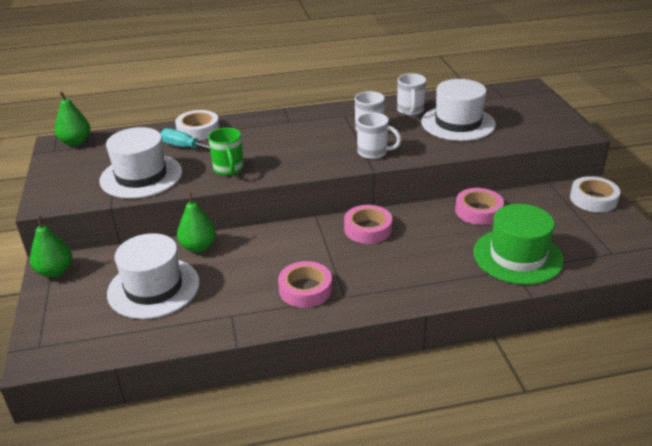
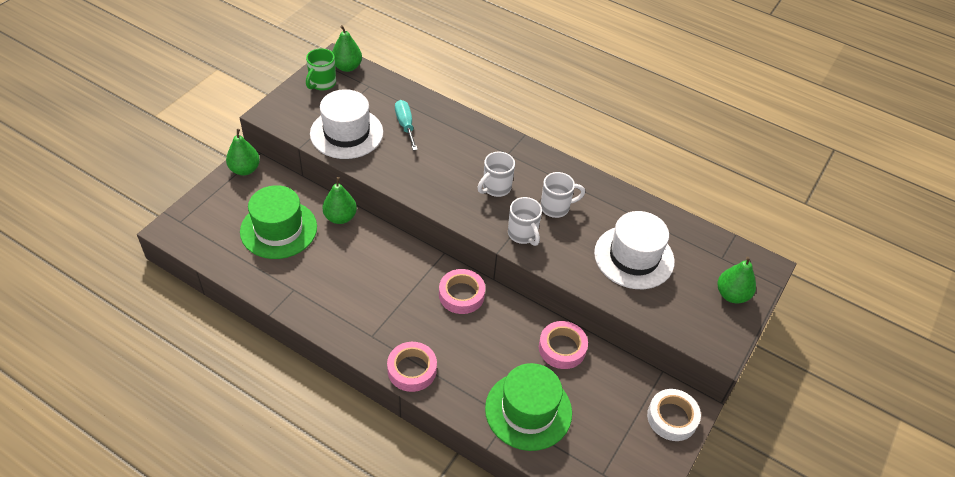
camera: 40 degrees right, 15 degrees up
white hat [107,233,200,319] -> green hat [240,185,317,259]
white tape [175,110,220,141] -> none
green mug [208,128,244,176] -> green mug moved to [306,48,336,91]
pink tape [278,261,332,308] -> pink tape moved to [387,342,437,392]
white mug [397,73,426,116] -> white mug moved to [477,152,515,197]
none -> green pear [718,257,756,304]

